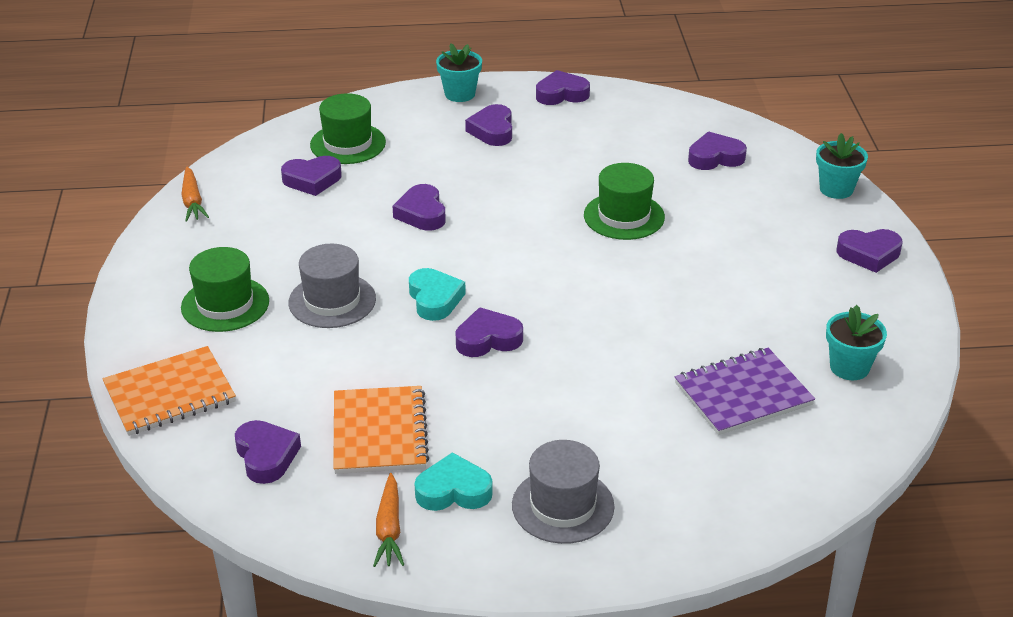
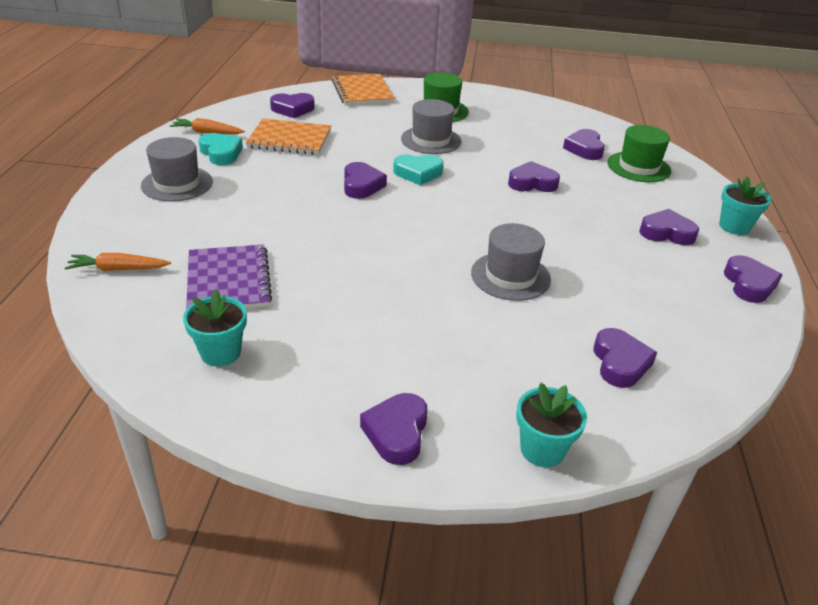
camera: 100 degrees right, 0 degrees up
orange carrot [181,167,209,222] -> orange carrot moved to [65,253,171,271]
turquoise heart [415,452,493,511] -> turquoise heart turned 45 degrees counterclockwise [198,133,243,165]
green hat [584,163,665,240] -> grey hat [471,223,551,301]

